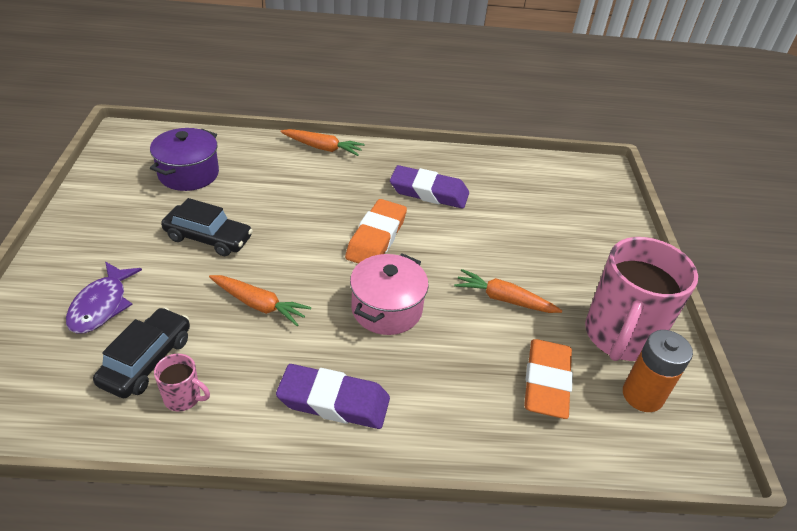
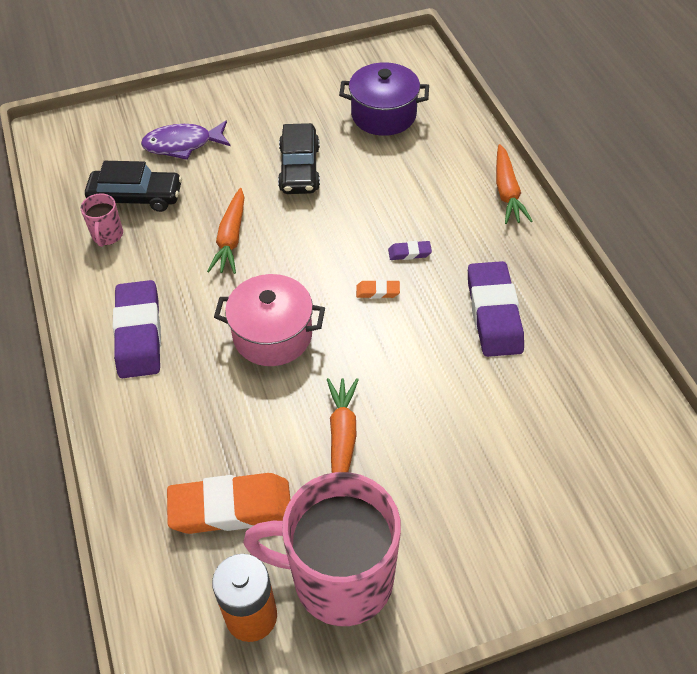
camera: 75 degrees right, 10 degrees up
orange eraser [345,199,407,264] -> orange eraser [356,280,400,299], size x0.43
none -> purple eraser [388,241,432,260]

